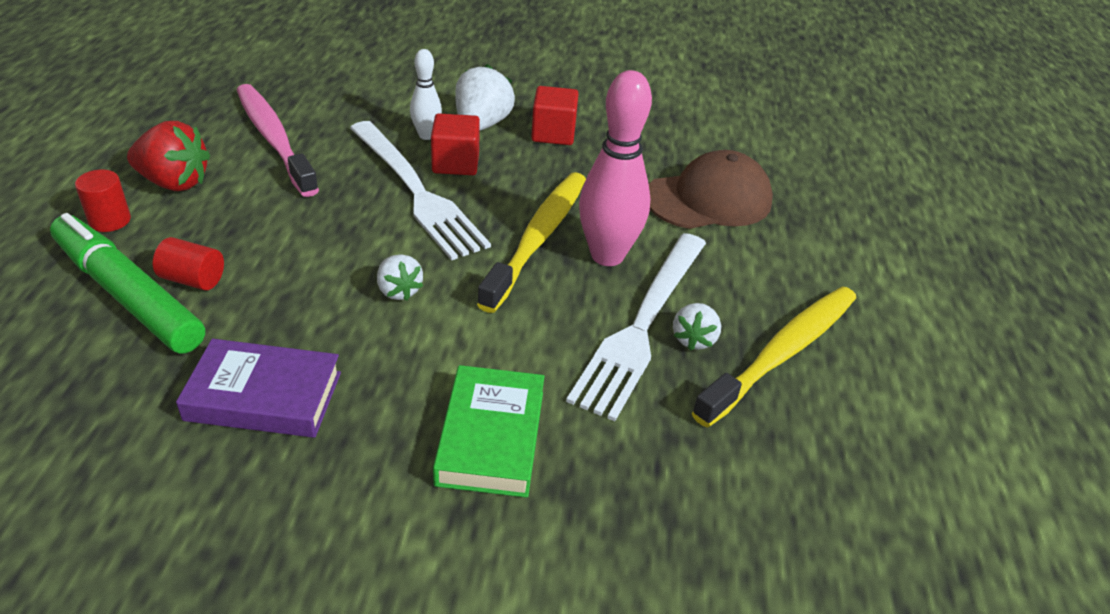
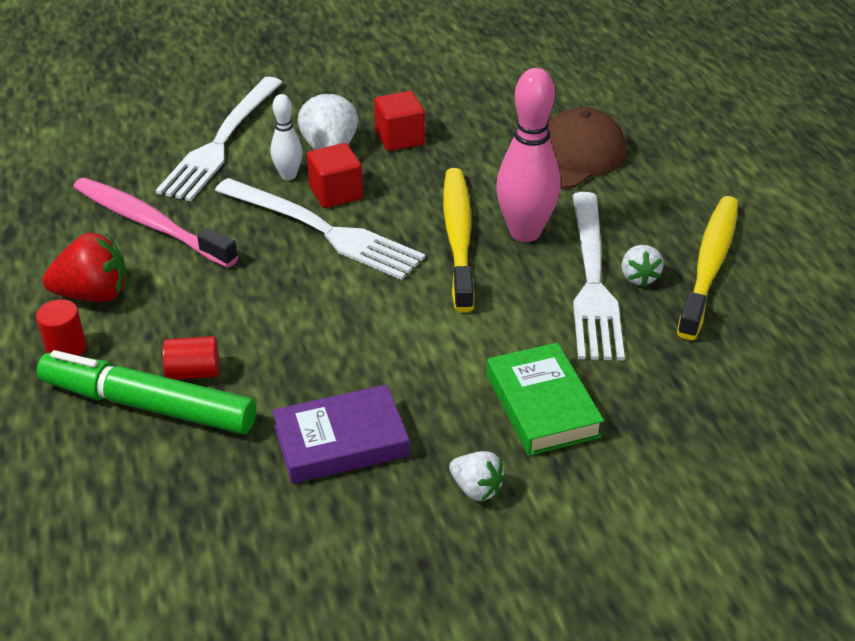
camera: 20 degrees left, 0 degrees up
white strawberry [377,254,423,301] -> white strawberry moved to [449,451,506,501]
none -> white fork [155,77,282,201]

